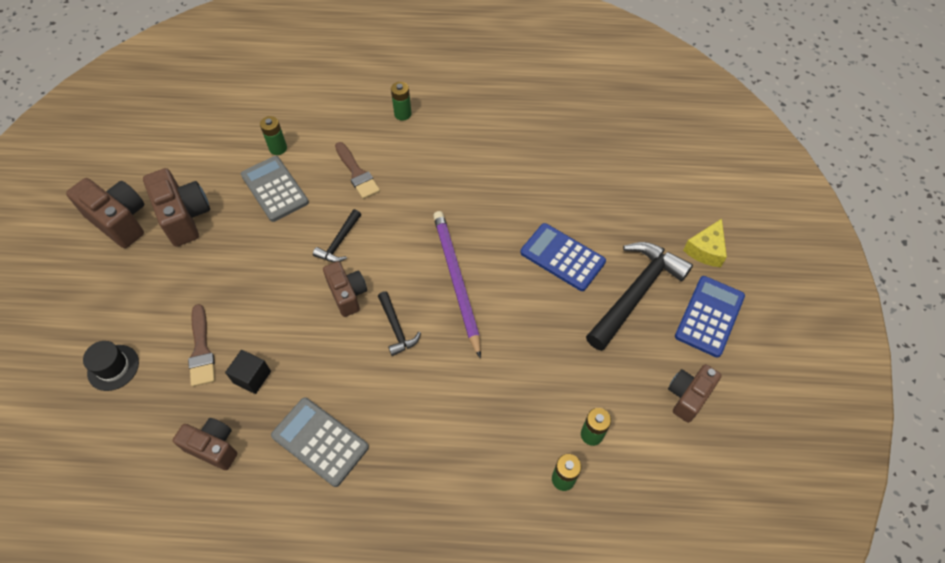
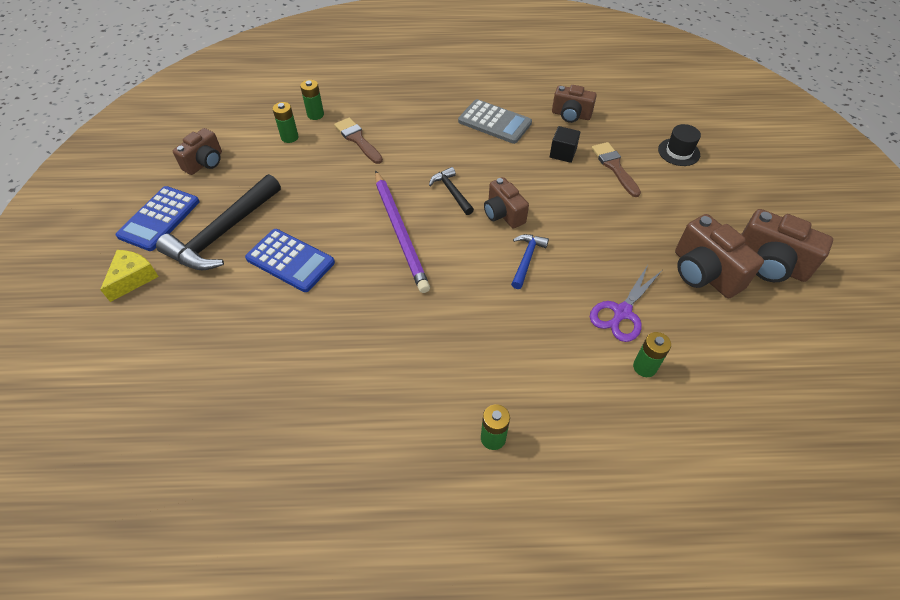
camera: 175 degrees right, 5 degrees down
grey calculator [241,156,309,222] -> purple scissors [590,265,662,342]
black hammer [313,209,361,262] -> blue hammer [511,234,549,289]
brown brush [335,142,380,199] -> brown brush moved to [334,117,383,164]

